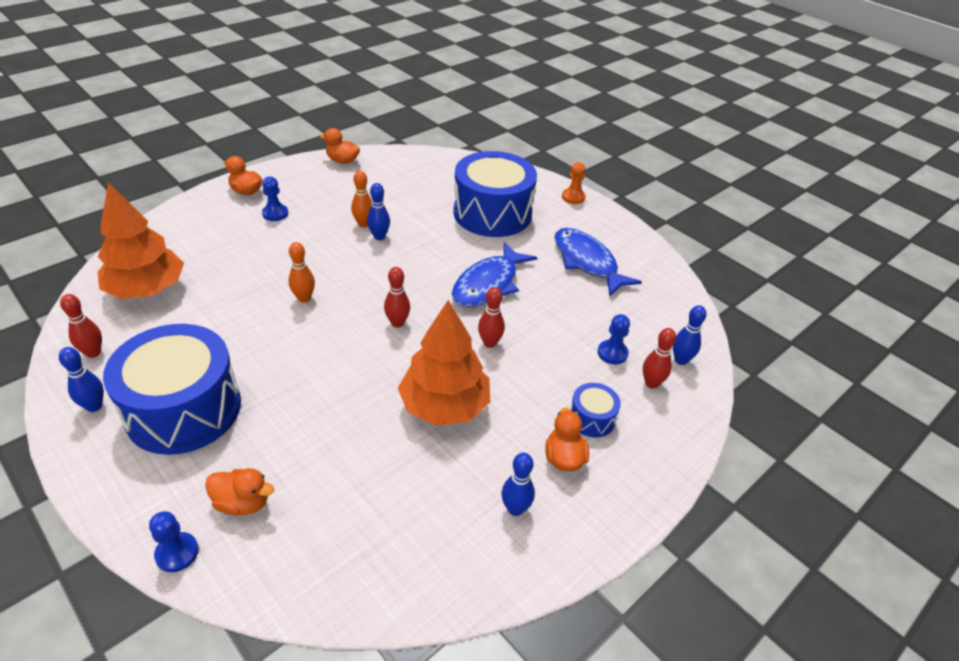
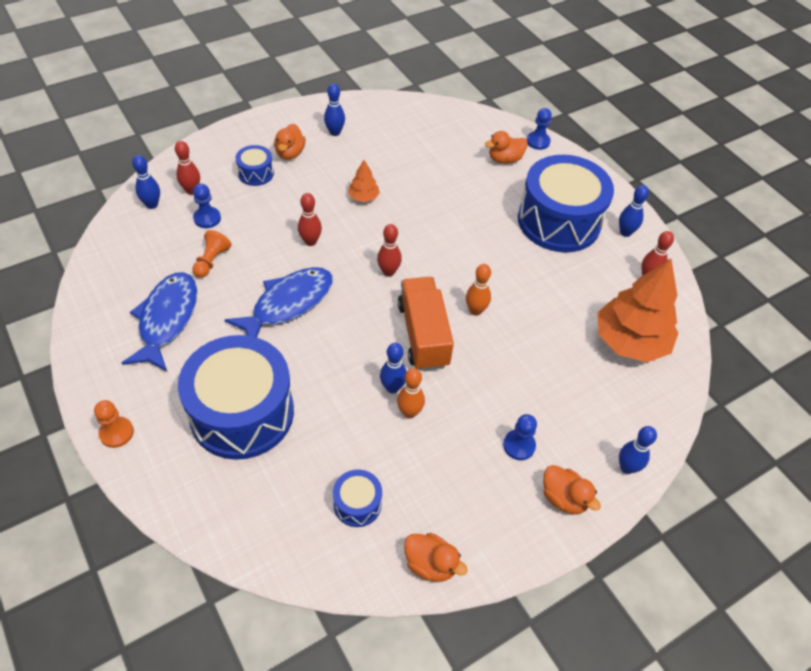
camera: 170 degrees left, 10 degrees up
orange duck [205,468,274,515] -> orange duck turned 45 degrees counterclockwise [485,131,528,164]
orange tree [398,300,490,426] -> orange tree [348,160,380,202], size x0.45
blue fish [554,228,642,296] -> blue fish turned 150 degrees counterclockwise [122,272,197,371]
none -> orange pawn [192,230,231,278]
none -> blue drum [333,470,382,527]
none -> orange truck [398,277,454,371]
none -> blue bowling pin [619,426,657,474]

